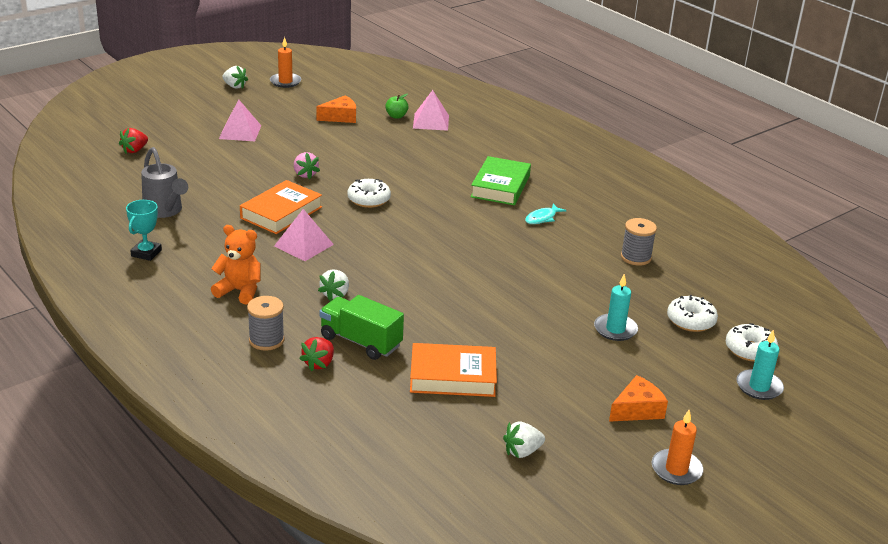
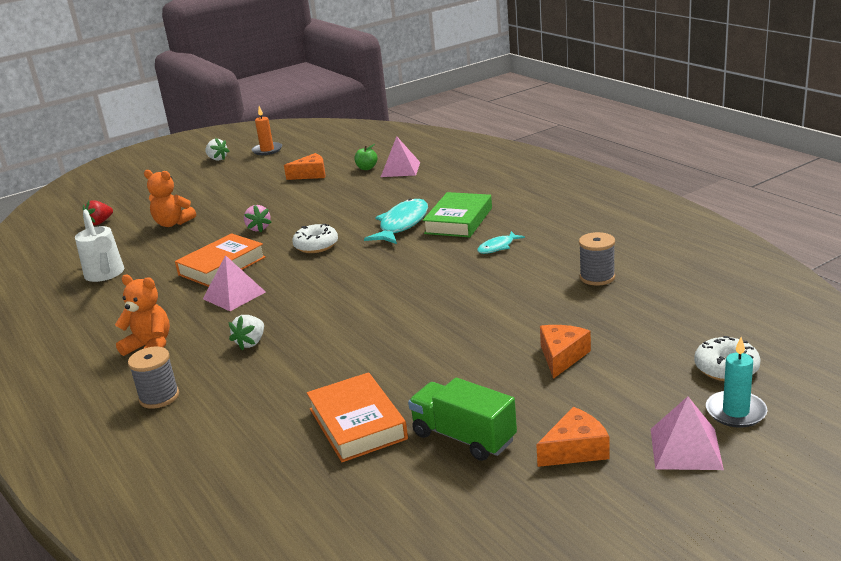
camera: 10 degrees right, 5 degrees down
turquoise trophy [126,200,162,261] -> none
grey watering can [141,147,188,218] -> white watering can [75,209,124,282]
pink pyramid [219,99,261,141] -> pink pyramid moved to [651,396,724,470]
red strawberry [299,337,334,371] -> none
green truck [320,295,404,360] -> green truck moved to [408,378,517,461]
orange book [410,343,497,397] -> orange book turned 60 degrees clockwise [307,372,408,462]
white strawberry [503,421,545,458] -> none
turquoise candle [594,274,638,341] -> orange cheese [540,325,591,379]
orange candle [652,410,703,485] -> none
white donut [667,295,718,332] -> none
none -> orange teddy bear [144,170,196,227]
none -> turquoise fish [364,199,428,244]

